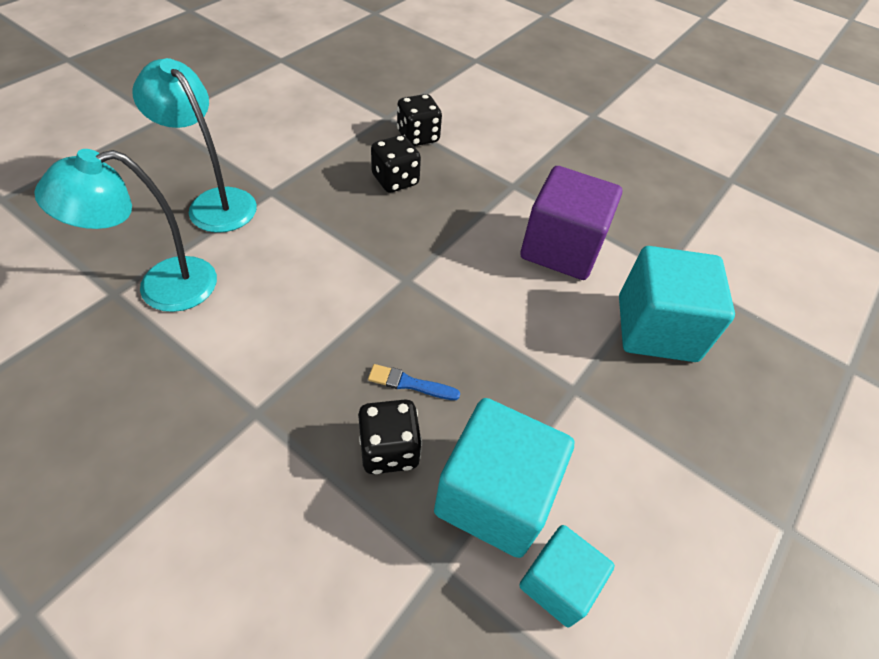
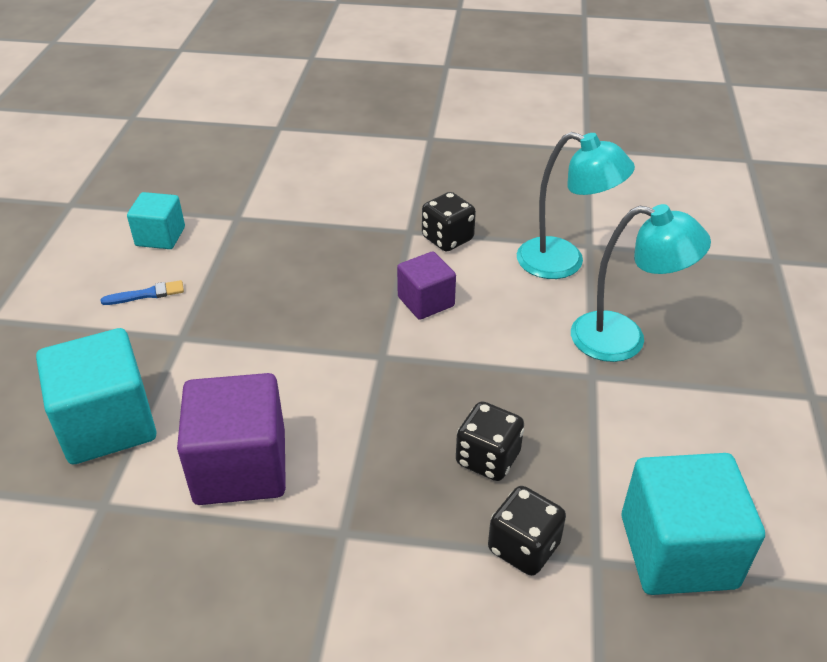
camera: 155 degrees right, 10 degrees down
turquoise lamp [34,149,217,312] -> turquoise lamp turned 75 degrees clockwise [517,132,635,279]
black dice [358,399,422,474] -> black dice moved to [422,192,476,252]
blue brush [368,364,460,400] -> blue brush moved to [101,280,184,305]
turquoise cube [434,398,574,558] -> turquoise cube moved to [622,453,765,595]
none -> purple cube [397,252,456,320]

